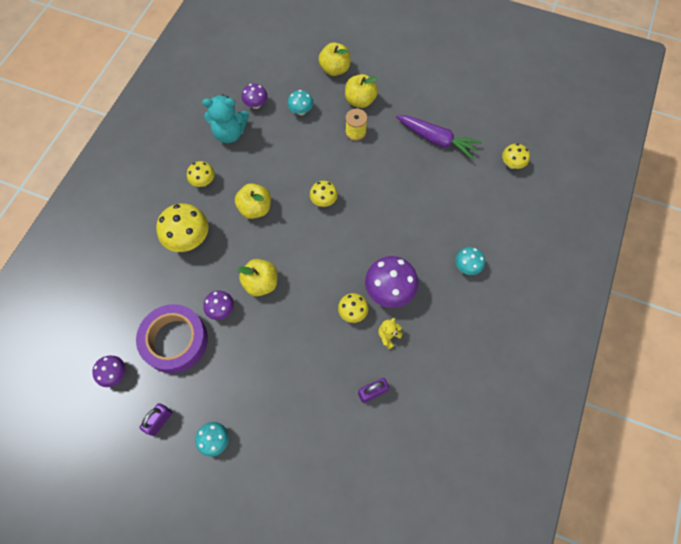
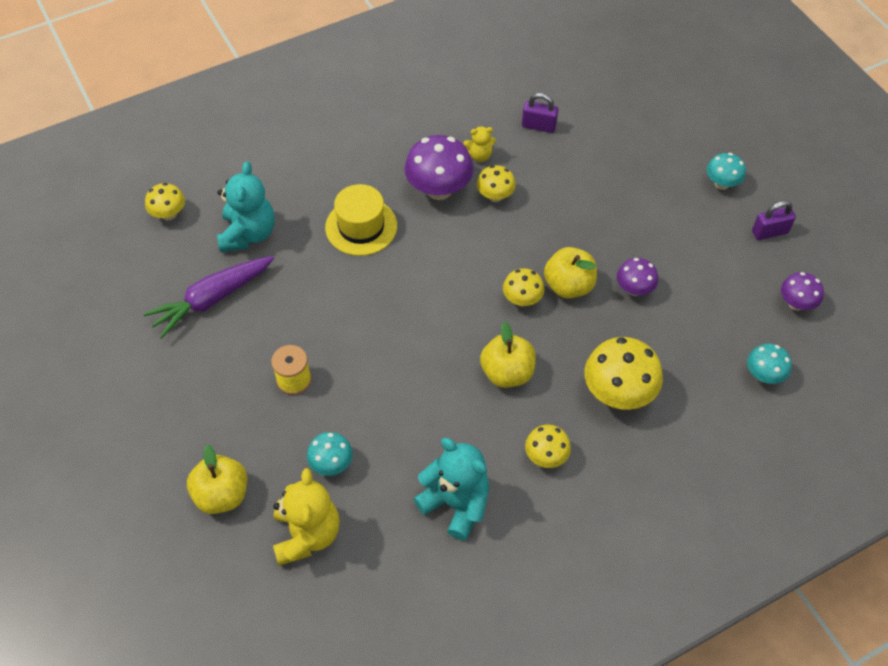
camera: 140 degrees left, 10 degrees down
purple tape [136,304,208,373] -> none
purple mushroom [242,84,268,109] -> none
yellow mushroom [310,181,338,207] -> yellow mushroom moved to [503,268,545,307]
yellow apple [345,74,378,108] -> none
purple carrot [396,115,482,160] -> purple carrot turned 105 degrees counterclockwise [143,256,274,339]
turquoise mushroom [455,247,485,275] -> turquoise mushroom moved to [747,343,792,384]
none -> turquoise teddy bear [217,161,275,252]
none -> yellow teddy bear [273,468,340,566]
none -> yellow hat [325,184,397,256]

